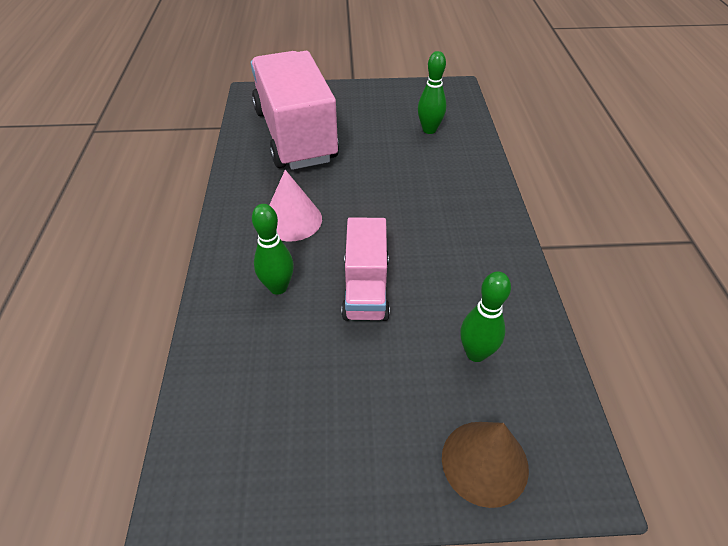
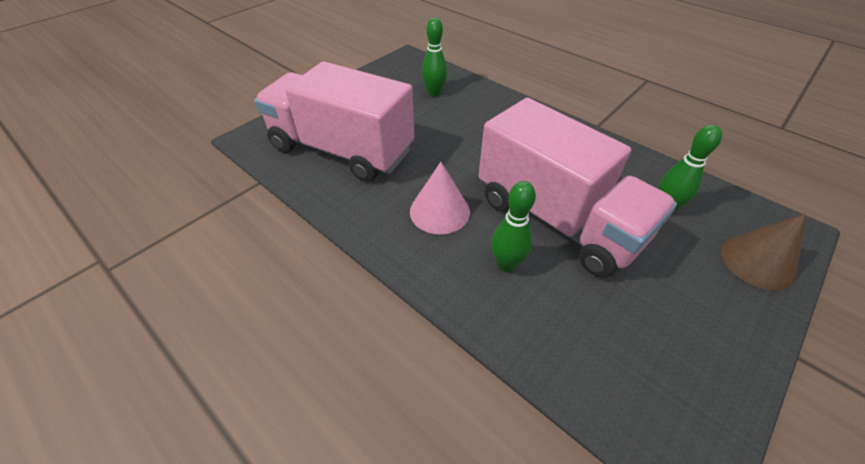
camera: 45 degrees left, 0 degrees up
pink truck [341,217,390,321] -> pink truck [479,98,677,278], size x1.85

